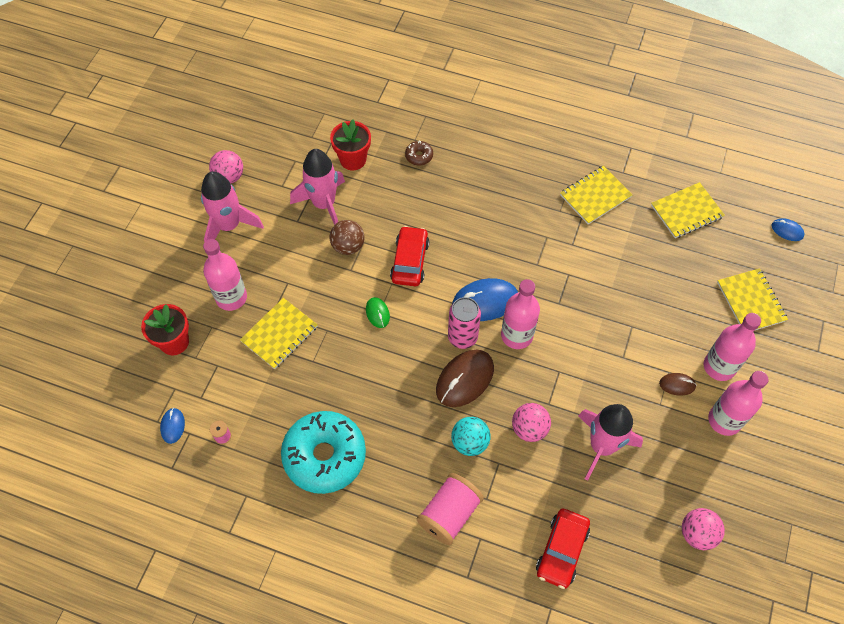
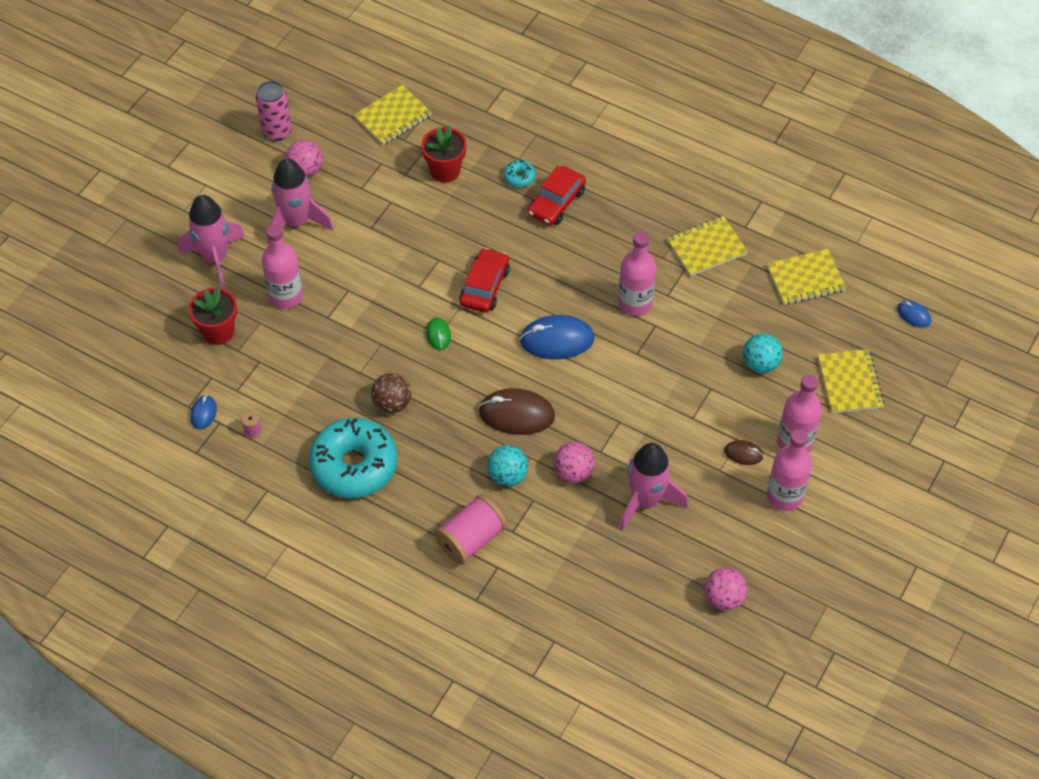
camera: 10 degrees right, 5 degrees down
yellow notebook [240,298,318,369] -> yellow notebook moved to [354,85,432,145]
pink rocket [290,149,345,225] -> pink rocket moved to [178,195,245,289]
brown ball [329,220,365,255] -> brown ball moved to [371,373,411,413]
brown donut [405,140,433,166] -> turquoise donut [504,160,536,187]
brown mouse [436,350,494,407] -> brown mouse turned 45 degrees clockwise [479,388,555,435]
pink can [448,297,481,349] -> pink can moved to [256,81,292,141]
pink bottle [501,279,540,349] -> pink bottle moved to [618,231,656,316]
red car [536,508,590,589] -> red car moved to [528,166,586,226]
none -> turquoise ball [743,333,783,373]

